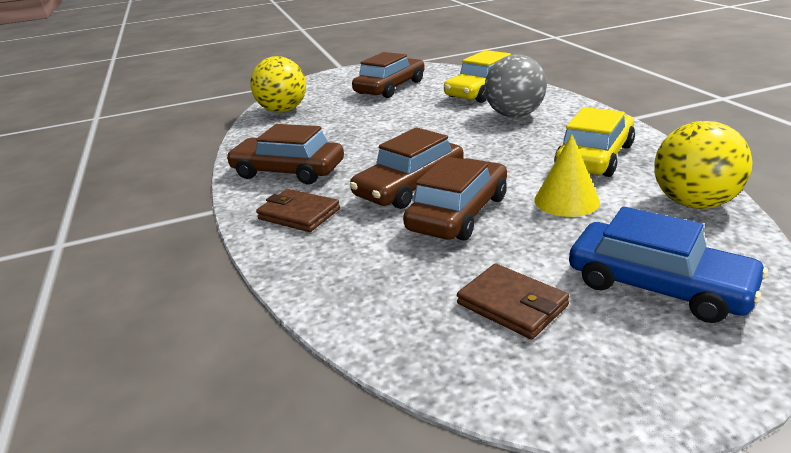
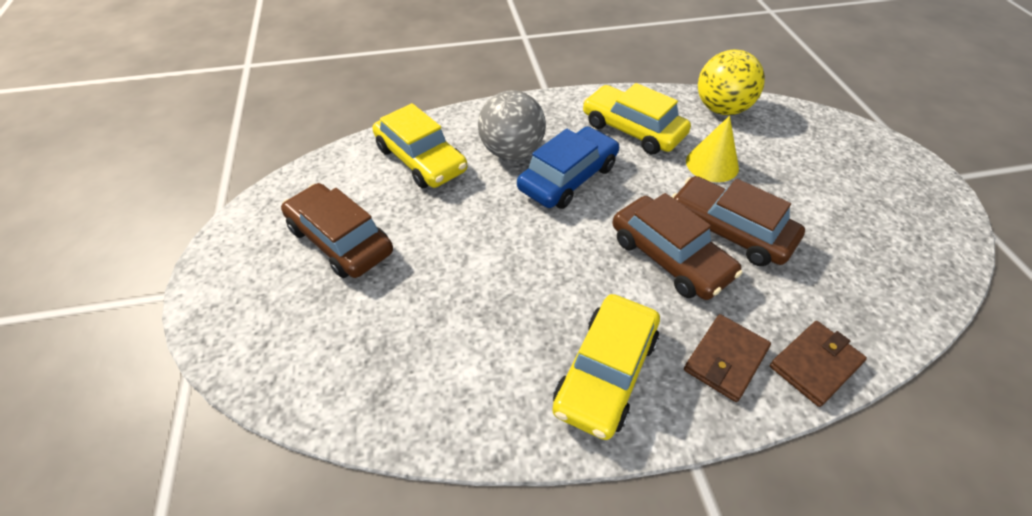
camera: 85 degrees left, 20 degrees up
brown car [226,124,344,184] -> yellow car [552,294,660,440]
yellow ball [250,56,306,113] -> none
brown wallet [457,264,570,339] -> brown wallet moved to [770,321,867,407]
blue car [569,206,768,323] -> blue car moved to [517,126,619,209]

